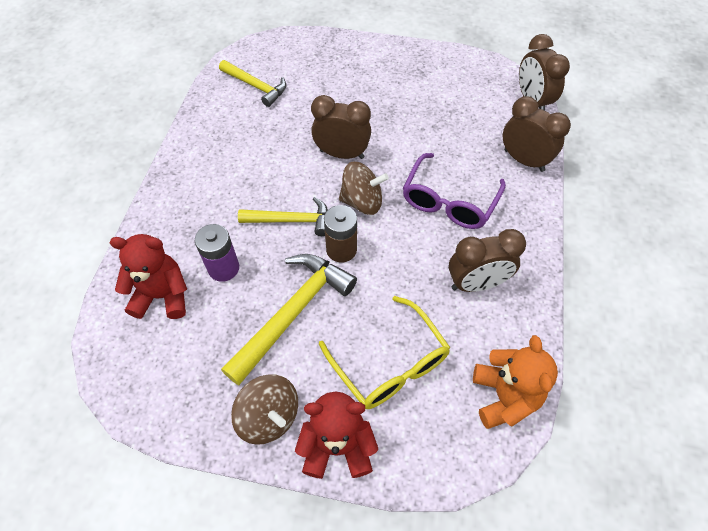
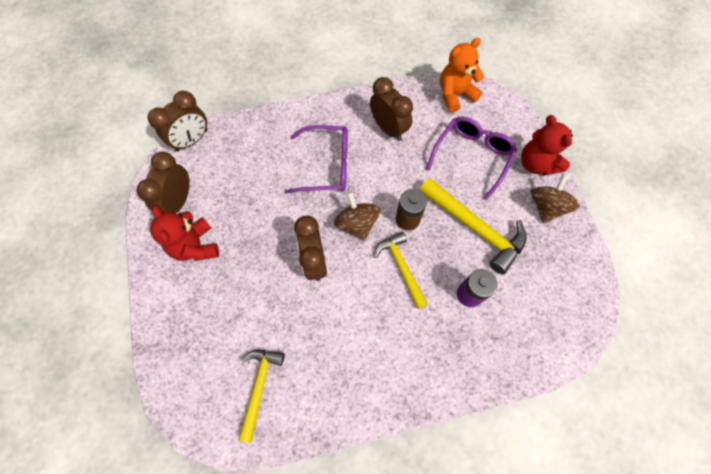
camera: 115 degrees left, 10 degrees up
red teddy bear [110,234,187,319] -> red teddy bear moved to [150,206,219,261]
yellow hammer [221,254,357,385] -> yellow hammer turned 150 degrees counterclockwise [419,178,527,274]
yellow glasses [319,296,450,409] -> purple glasses [426,117,517,201]
brown clock [503,96,571,172] -> brown clock moved to [137,152,190,214]

